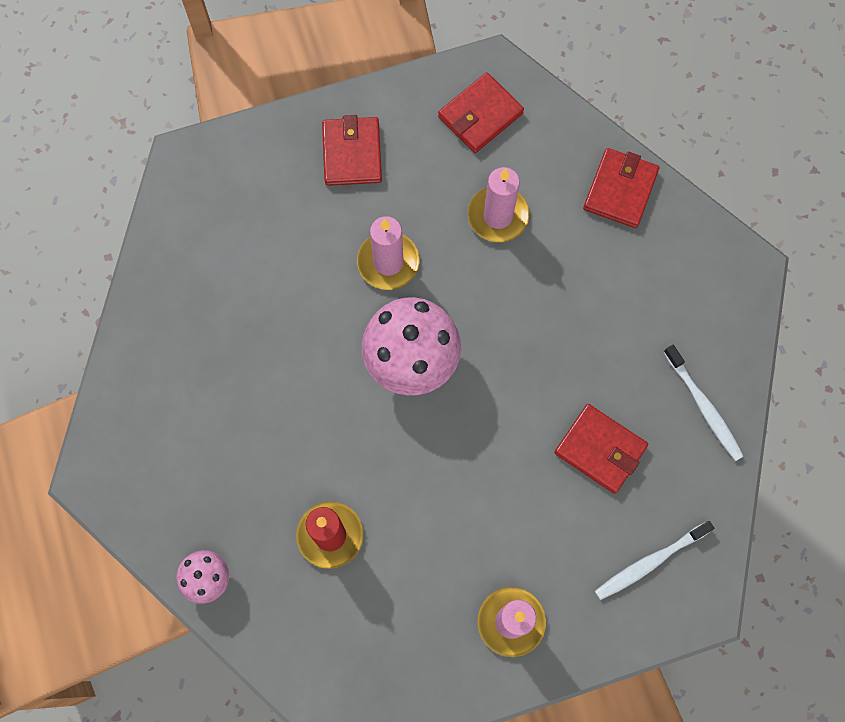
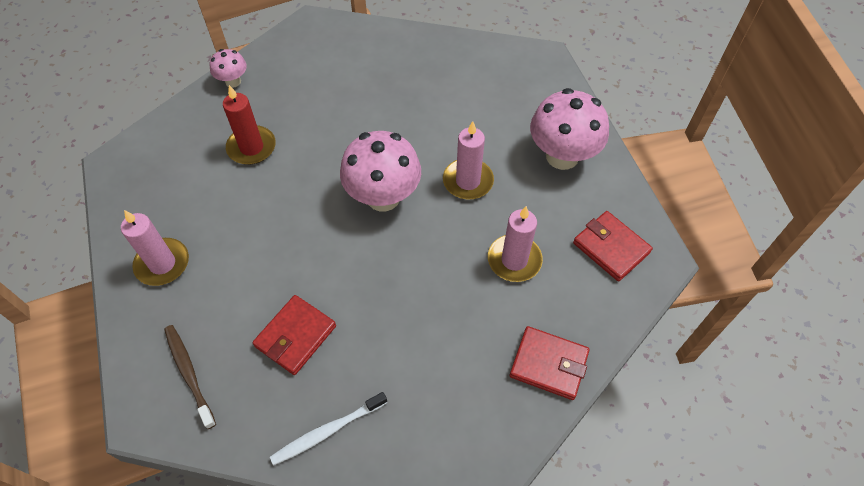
camera: 90 degrees right, 15 degrees down
red wallet [322,115,382,186] -> pink mushroom [530,88,609,170]
white toothbrush [595,521,714,600] -> brown toothbrush [164,325,216,429]

